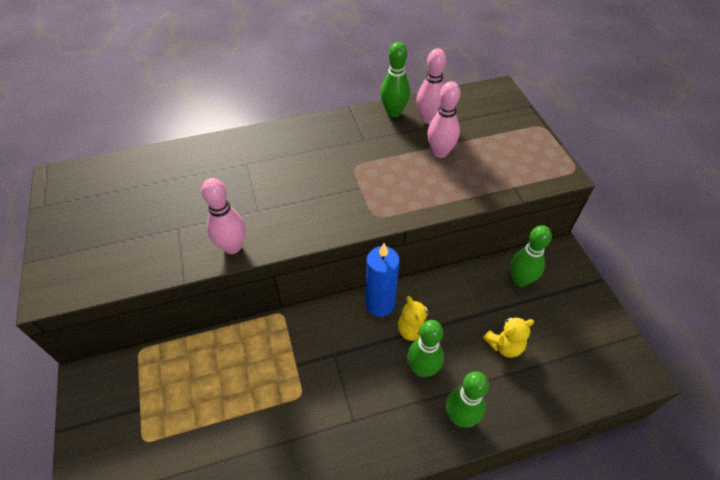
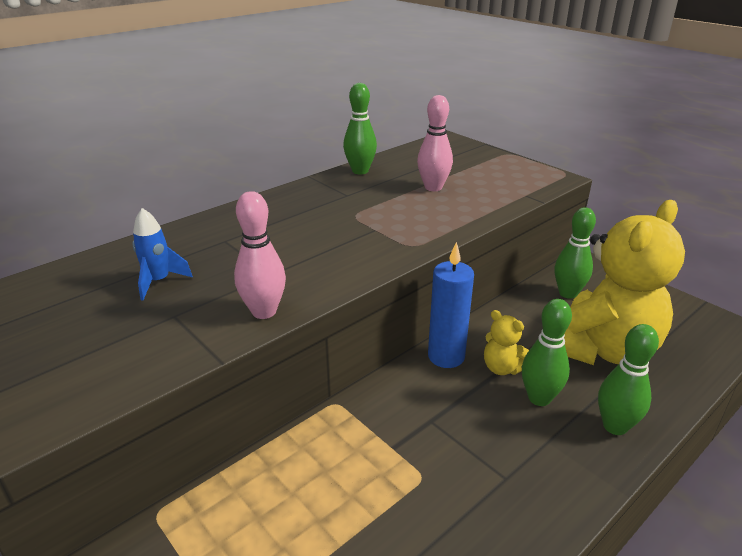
camera: 25 degrees left, 20 degrees down
pink bowling pin [416,48,446,124] -> none
yellow teddy bear [483,316,534,358] -> yellow teddy bear [564,200,685,365], size x2.41
none -> blue rocket [132,208,193,301]

